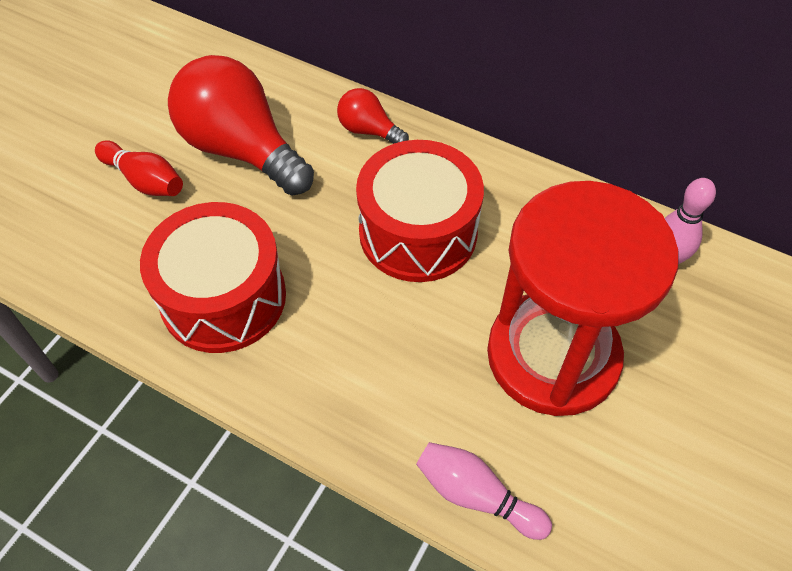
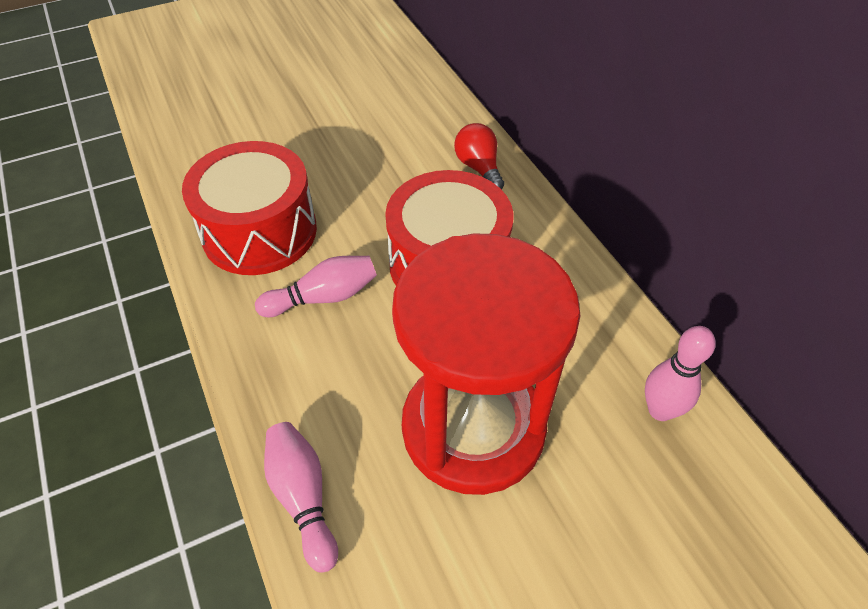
camera: 35 degrees right, 5 degrees down
red bowling pin [95,140,183,196] -> none
red light bulb [168,55,314,195] -> none
none -> pink bowling pin [255,256,377,317]

